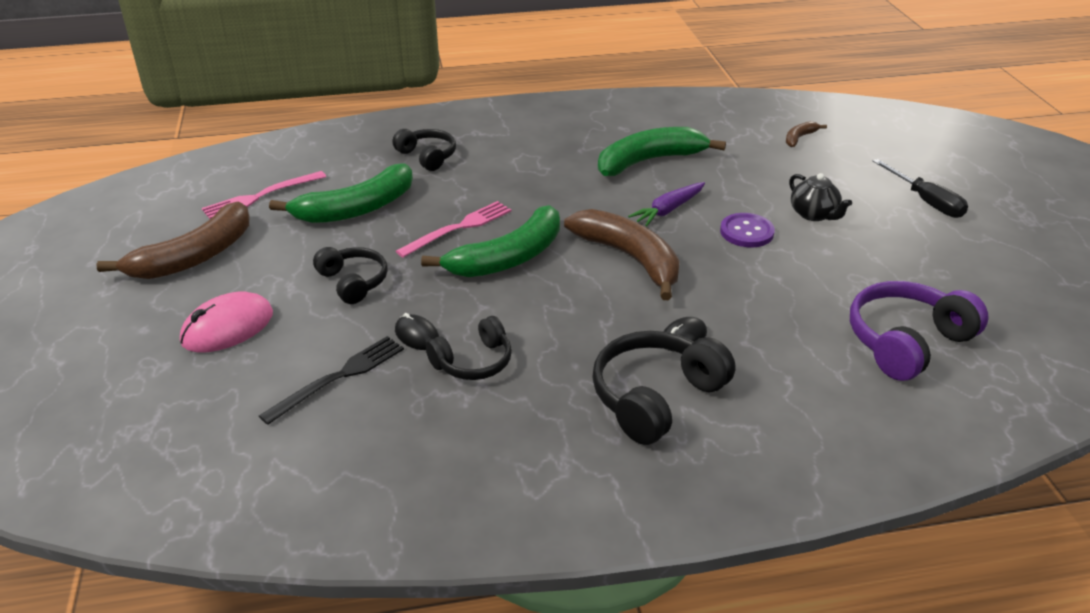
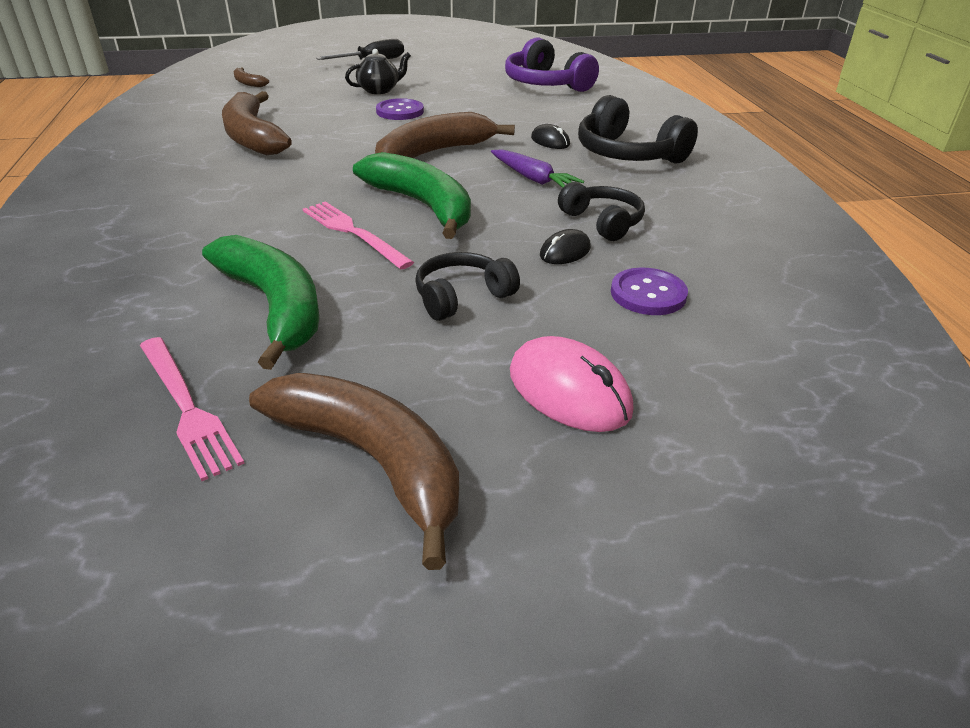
camera: 90 degrees left, 0 degrees up
black fork [259,336,404,425] -> purple button [611,268,688,315]
black headphones [392,129,456,171] -> none
green banana [598,127,726,176] -> brown banana [222,91,292,155]
purple carrot [628,182,705,227] -> purple carrot moved to [491,149,584,188]

